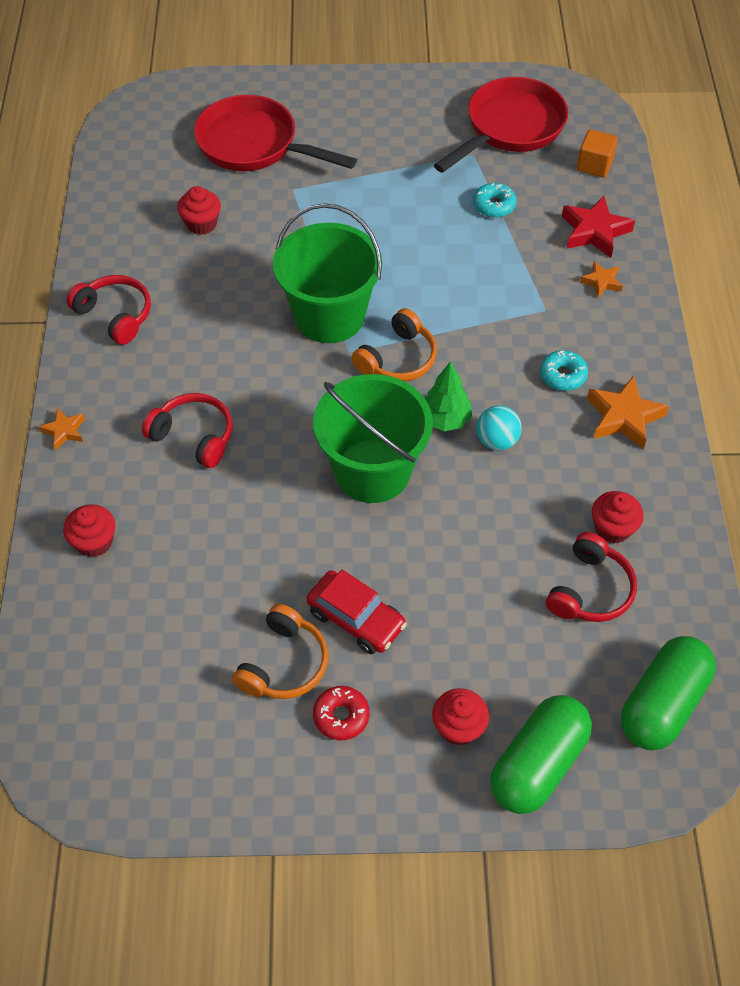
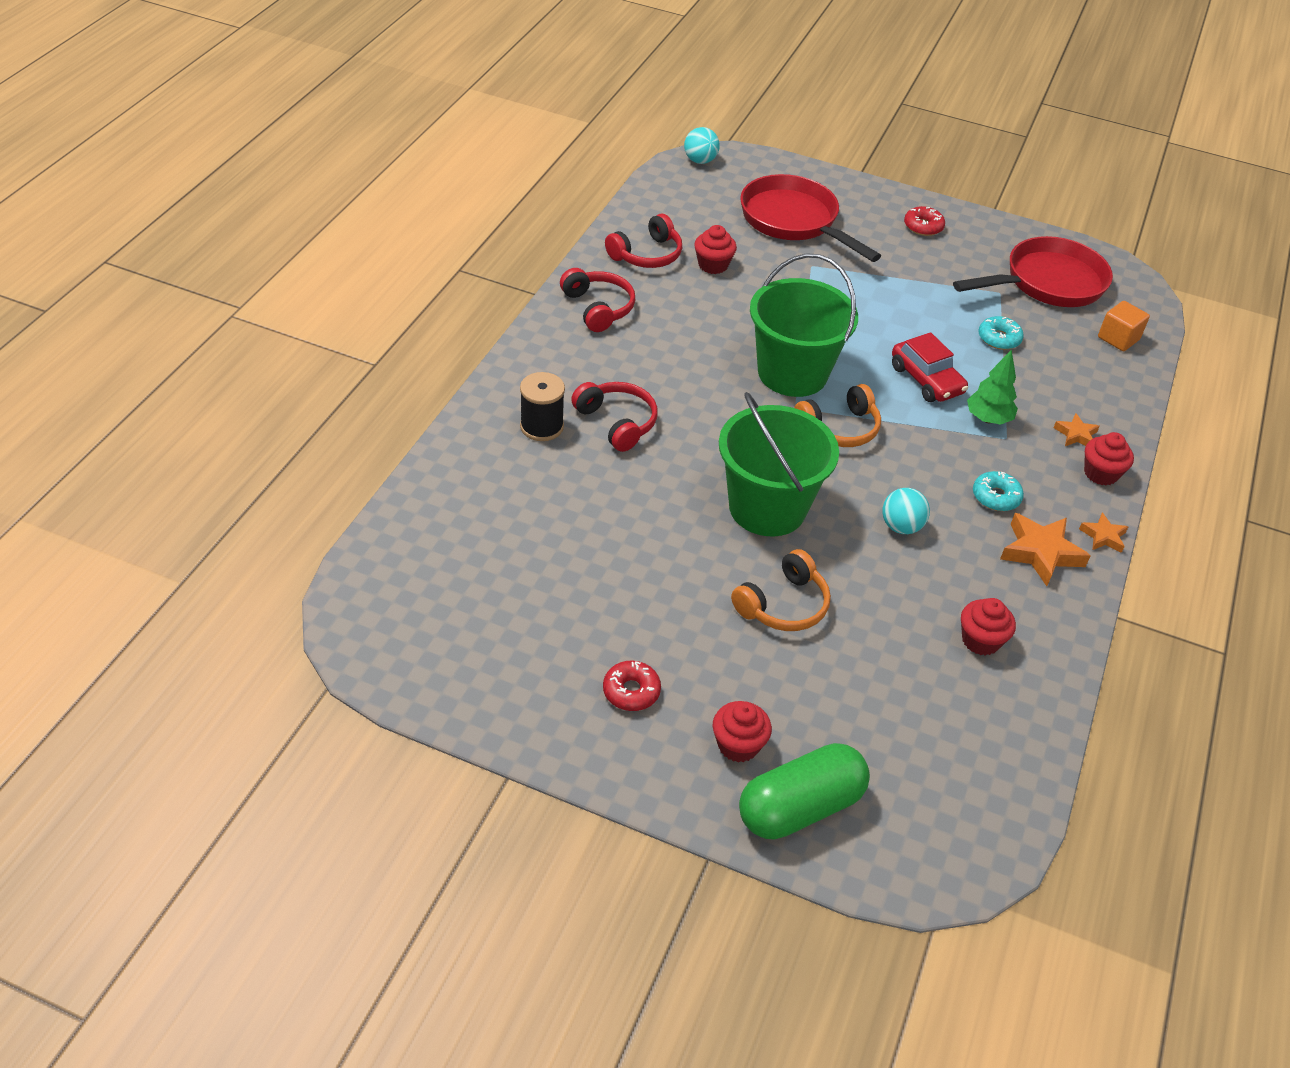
camera: 20 degrees right, 10 degrees down
orange star [39,408,85,450] -> orange star moved to [1079,513,1128,553]
red cupcake [63,504,116,557] -> red cupcake moved to [1084,432,1134,486]
orange headphones [232,604,329,699] -> orange headphones moved to [731,549,831,631]
red car [307,570,407,654] -> red car moved to [892,332,968,402]
green tree [425,361,472,431] -> green tree moved to [967,349,1018,425]
red headphones [546,532,637,622] -> red headphones moved to [605,214,682,268]
red star [562,196,635,258] -> none
green capsule [621,636,716,750] -> none
none -> black spool [520,372,565,441]
none -> turquoise ball [684,127,720,164]
none -> red donut [904,206,945,236]

